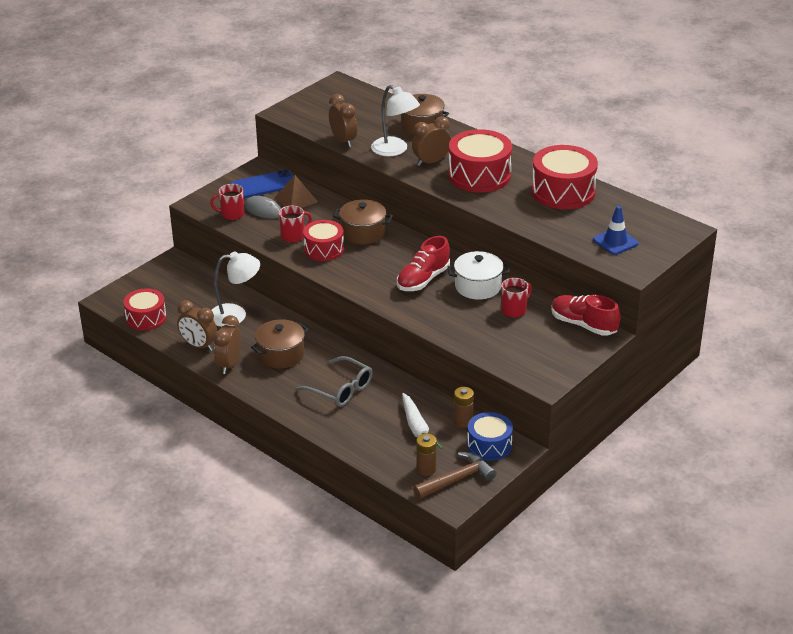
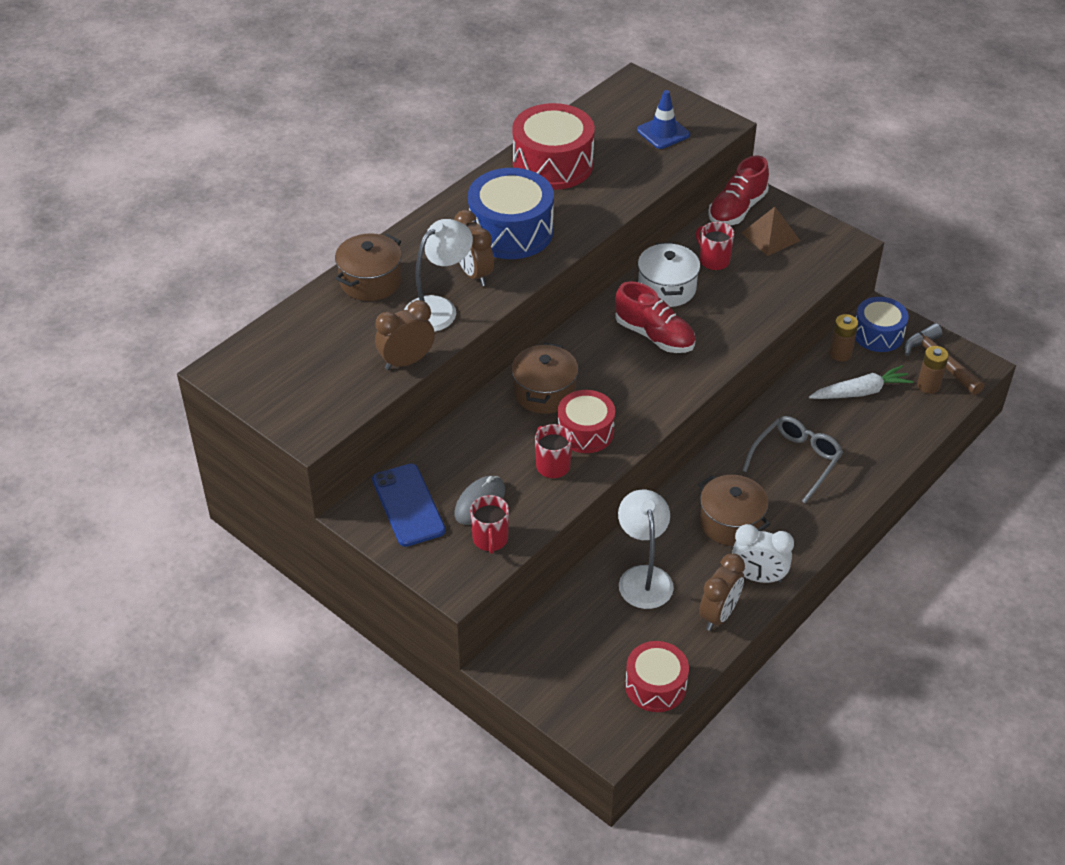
camera: 90 degrees left, 10 degrees up
brown clock [213,315,241,374] -> white clock [732,524,794,583]
brown pyramid [274,175,318,208] -> brown pyramid moved to [741,207,800,256]
red drum [448,129,512,192] -> blue drum [468,168,554,259]

